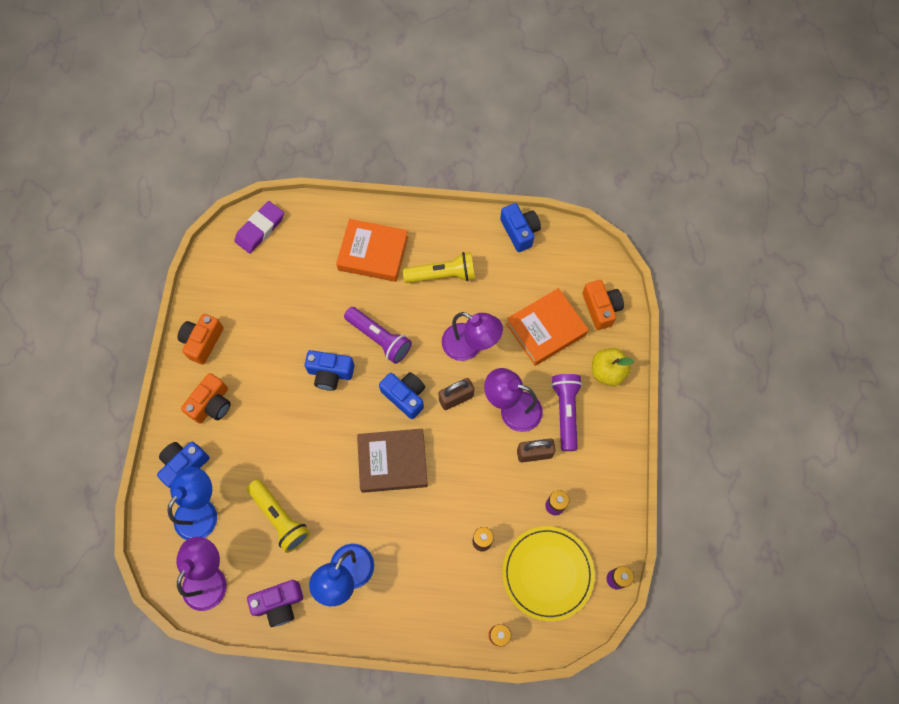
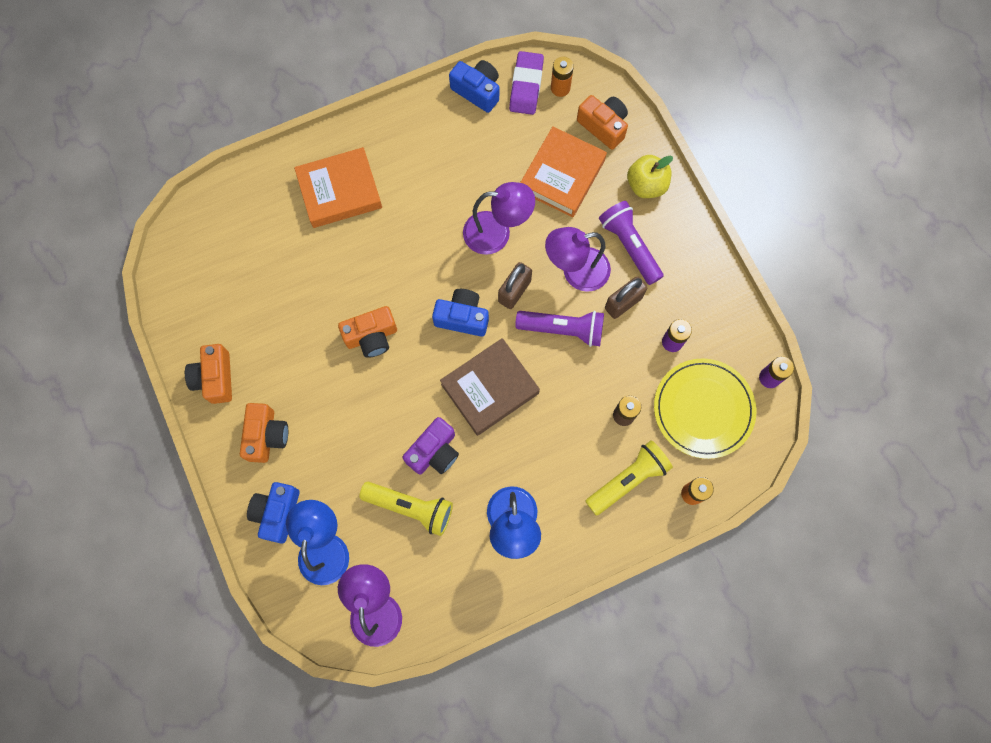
camera: 30 degrees left, 5 degrees up
purple eraser [234,201,284,253] -> purple eraser moved to [509,51,544,115]
purple camera [247,580,303,627] -> purple camera moved to [403,417,459,475]
blue camera [305,350,354,391] -> orange camera [338,306,397,358]
purple flashlight [344,307,412,364] -> purple flashlight moved to [515,311,604,347]
yellow flashlight [403,252,475,283] -> yellow flashlight moved to [585,440,673,516]
none -> orange battery [551,57,574,97]

